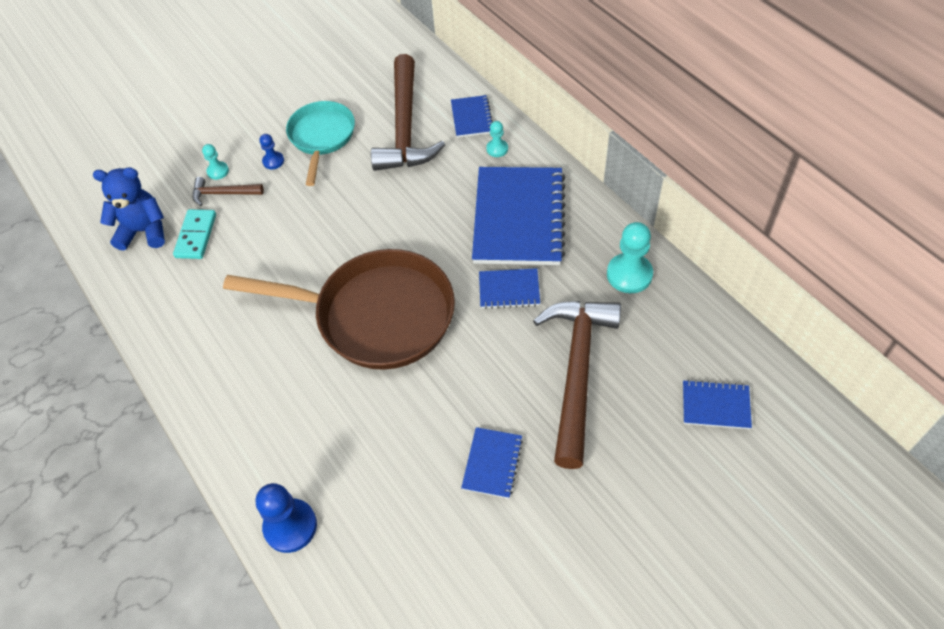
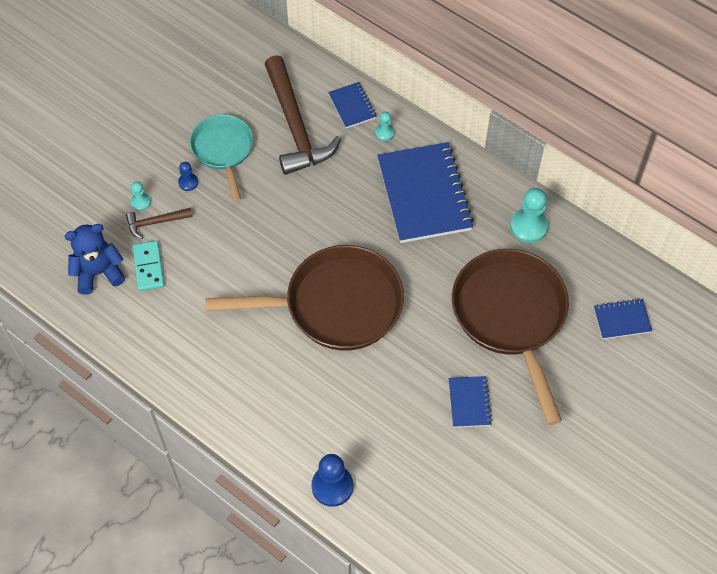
camera: 20 degrees left, 5 degrees up
blue notebook [479,268,540,309] -> none
brown hammer [533,301,621,469] -> brown pan [452,249,569,425]

